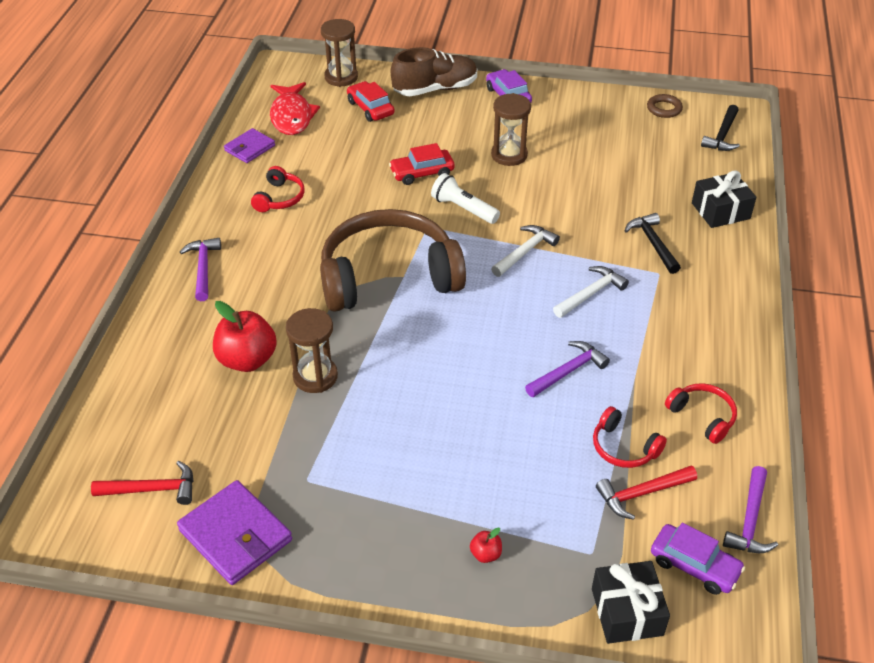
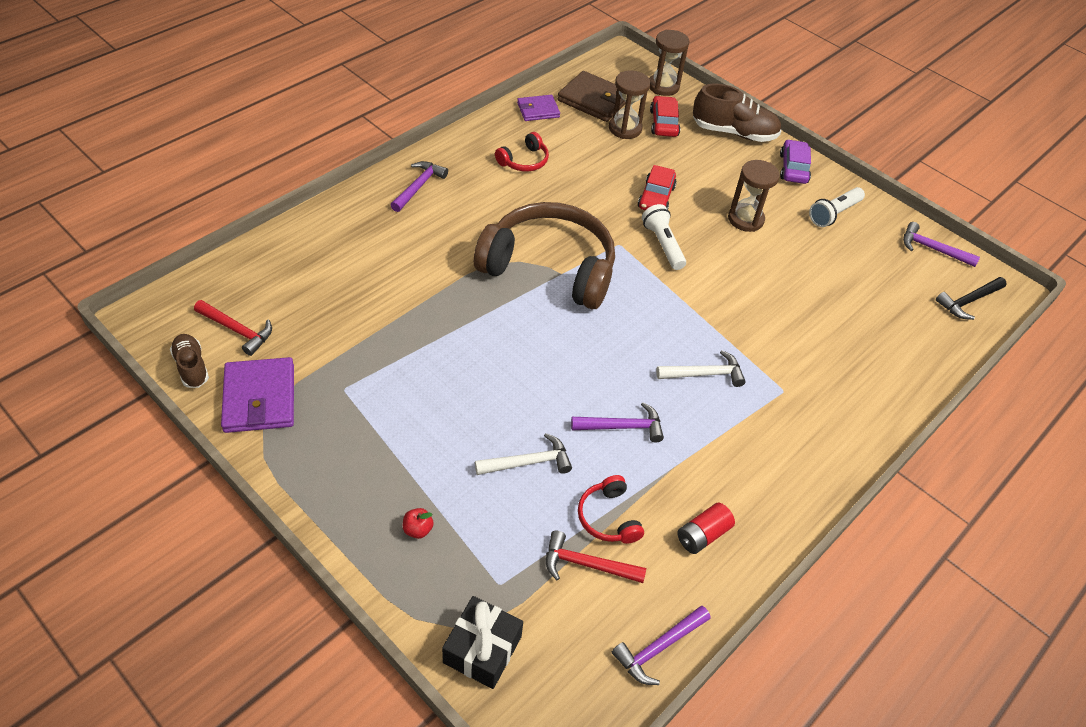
camera: 30 degrees right, 5 degrees up
red apple [213,301,277,372] -> none
red fish [270,82,320,135] -> brown wallet [558,71,626,122]
brown hourglass [286,308,338,393] -> brown hourglass moved to [609,71,651,139]
red car [389,143,455,185] -> red car turned 90 degrees counterclockwise [638,165,677,210]
white hammer [491,225,560,277] -> white hammer moved to [475,433,572,475]
black hammer [625,213,681,274] -> none
brown ring [647,94,683,118] -> purple hammer [903,222,980,267]
purple car [651,523,745,595] -> none
red headphones [665,383,737,444] -> red battery [677,503,735,554]
black gift [692,170,756,228] -> none
none -> brown shoe [170,334,209,388]
none -> white flashlight [809,187,865,227]

